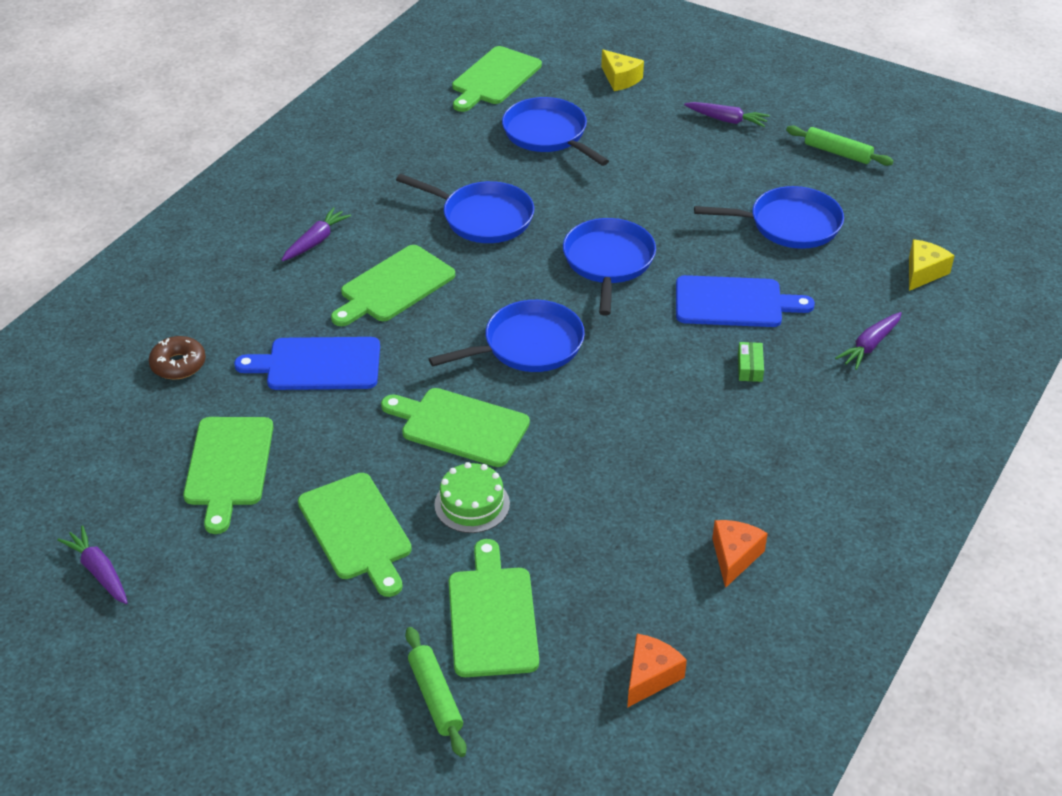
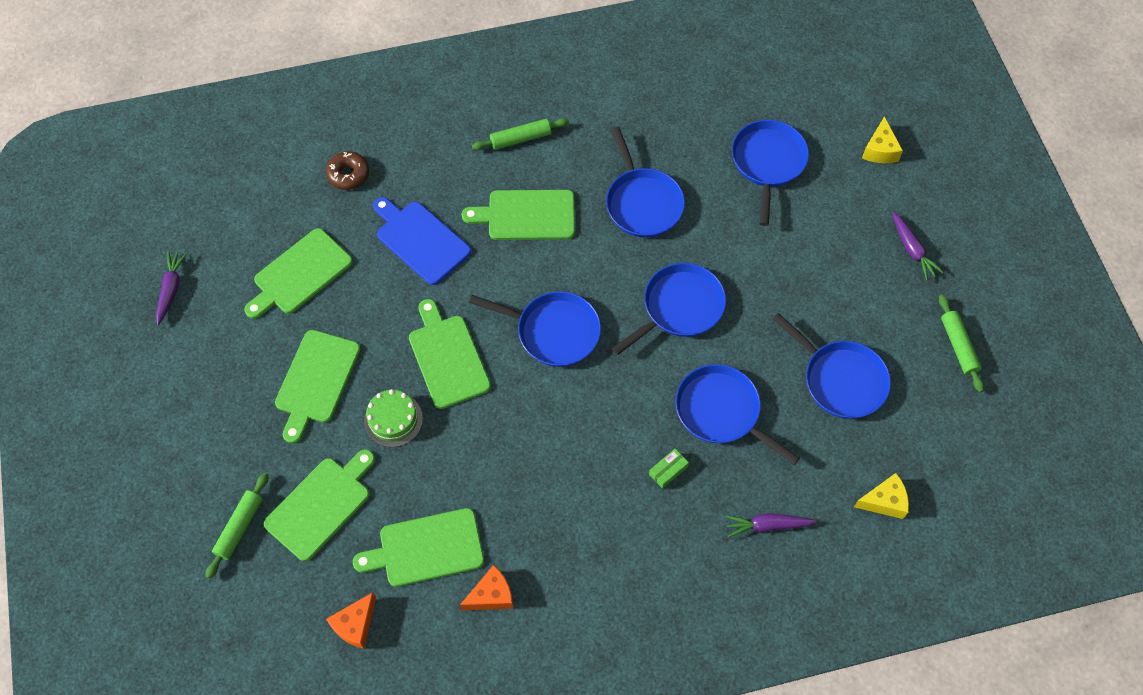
camera: 45 degrees right, 20 degrees up
purple carrot [282,207,351,261] -> green rolling pin [472,118,569,150]
green cutting board [452,46,542,112] -> green cutting board moved to [353,508,484,587]
orange cheese [627,634,687,708] -> orange cheese turned 135 degrees clockwise [326,592,376,649]
blue cutting board [676,275,815,327] -> blue pan [675,364,800,465]

